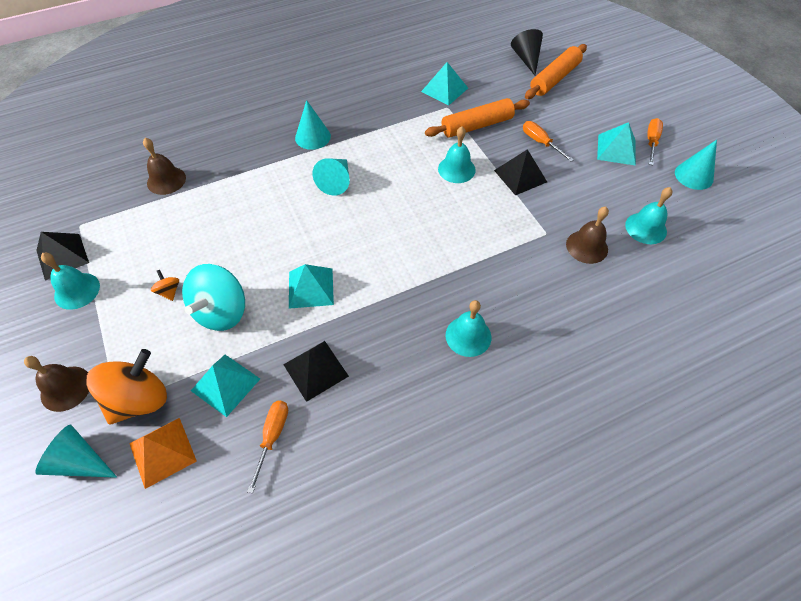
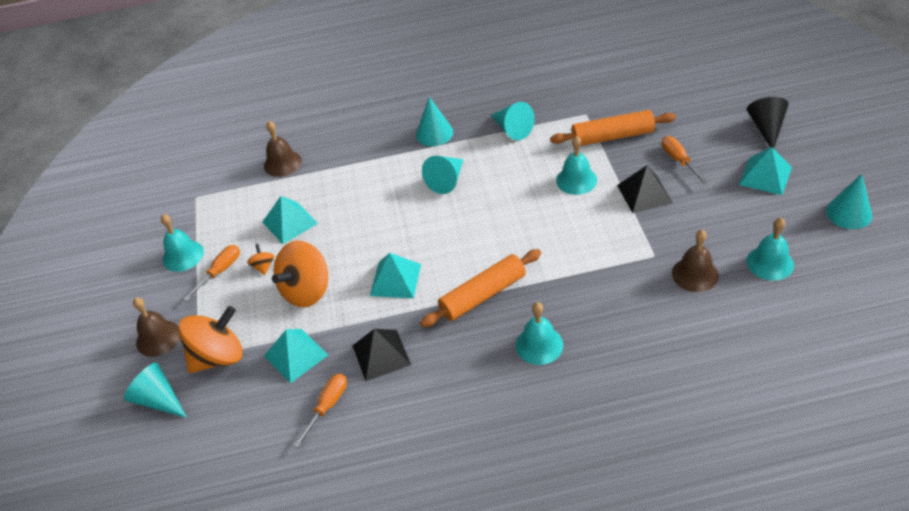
camera: 20 degrees right, 10 degrees down
black pyramid [36,232,89,280] -> none
orange pyramid [129,418,197,489] -> none
turquoise spinning top [182,264,245,331] -> orange spinning top [272,241,328,307]
turquoise pyramid [421,62,468,106] -> turquoise pyramid moved to [263,196,318,244]
black cone [511,29,543,75] -> black cone moved to [747,97,789,148]
orange rolling pin [525,44,587,99] -> orange rolling pin moved to [420,249,541,327]
orange screwdriver [647,118,663,165] -> orange screwdriver moved to [184,245,240,301]
none -> turquoise cone [490,102,535,140]

